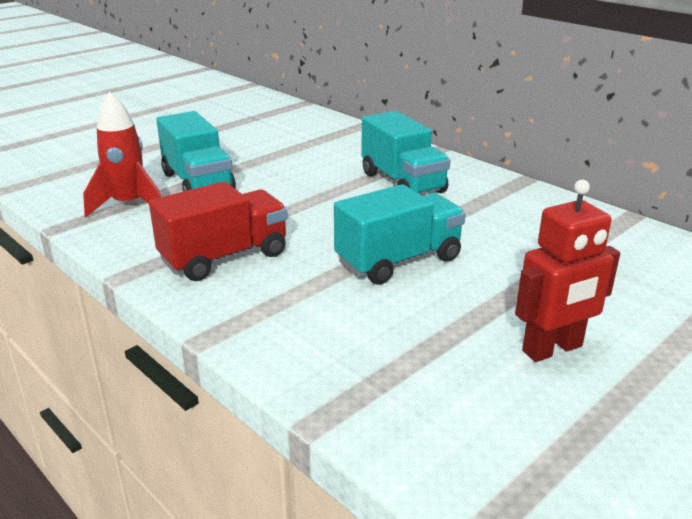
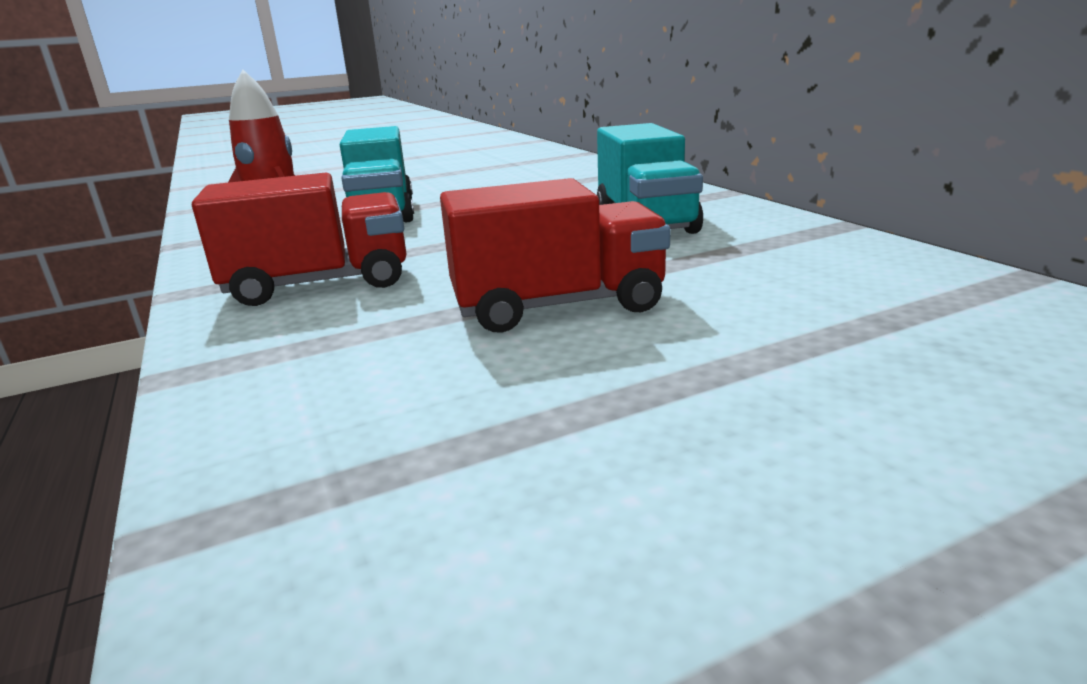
camera: 20 degrees right, 5 degrees down
turquoise truck [334,184,466,285] -> red truck [440,178,671,333]
red robot [515,180,620,362] -> none

